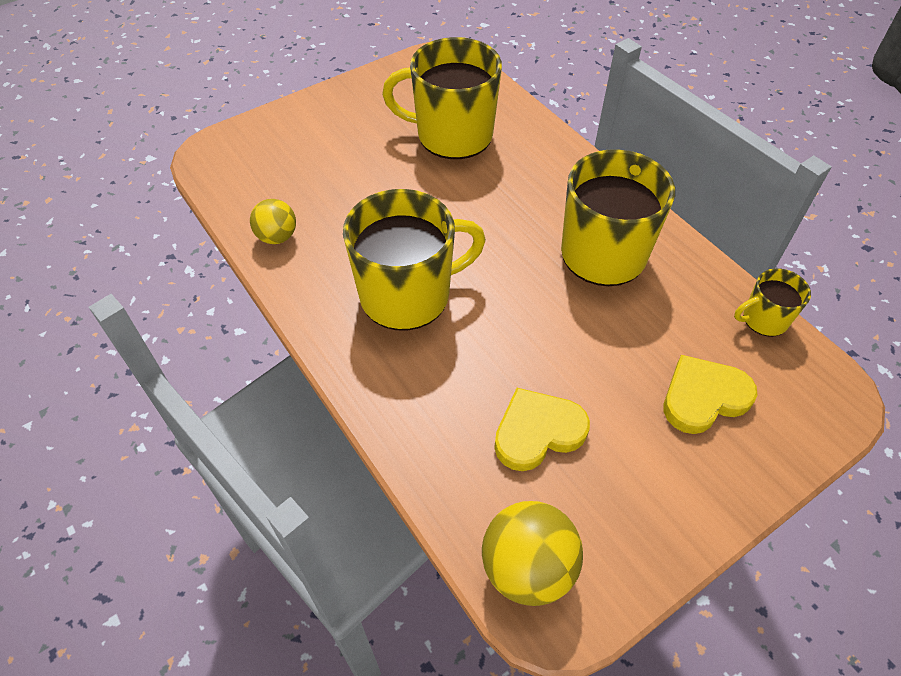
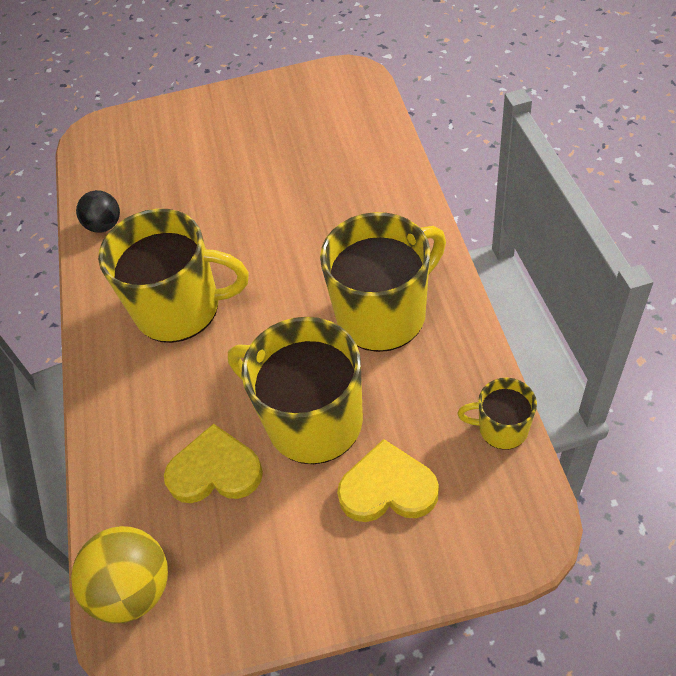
camera: 30 degrees right, 0 degrees up
yellow ball [250,199,296,244] -> black ball [76,190,120,233]
yellow mug [382,37,502,159] -> yellow mug moved to [228,317,363,464]

